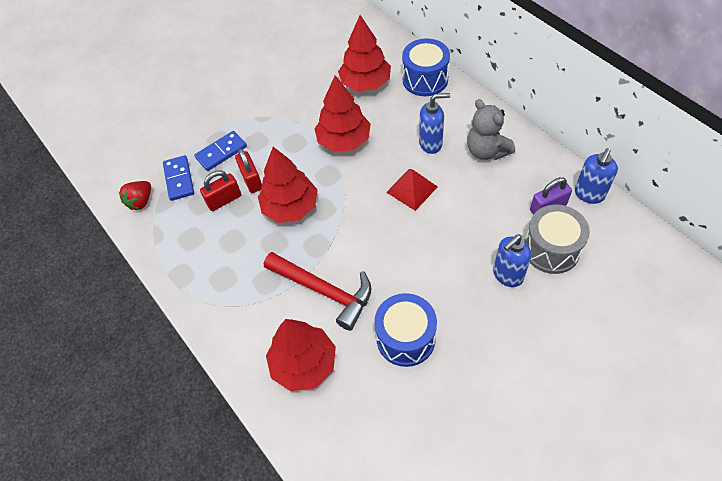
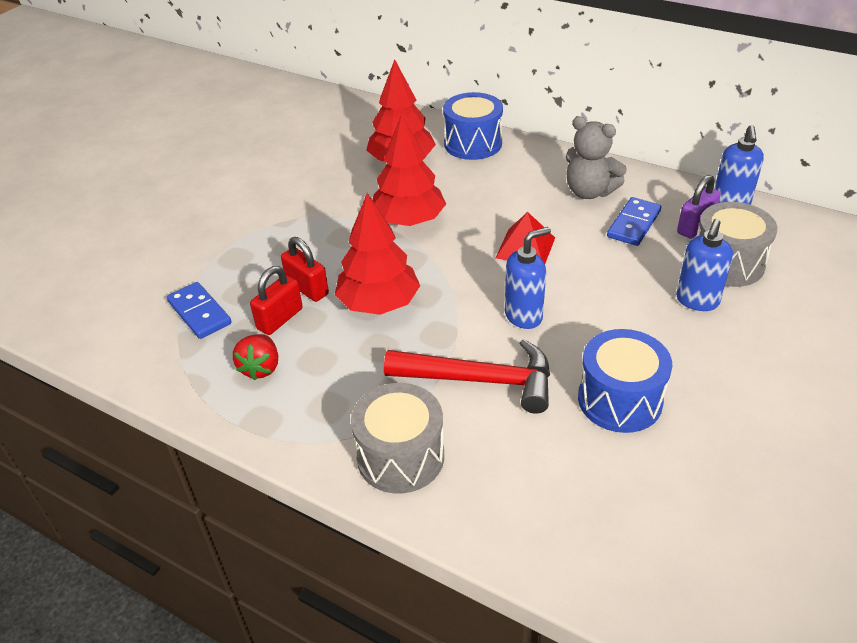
camera: 25 degrees left, 15 degrees down
red strawberry [119,181,151,210] -> red strawberry moved to [233,334,278,380]
blue domino [194,131,247,171] -> blue domino moved to [607,197,661,246]
red tree [266,319,336,391] -> none
blue soap dispenser [419,93,450,154] -> blue soap dispenser moved to [505,227,551,329]
none -> grey drum [351,383,444,494]

